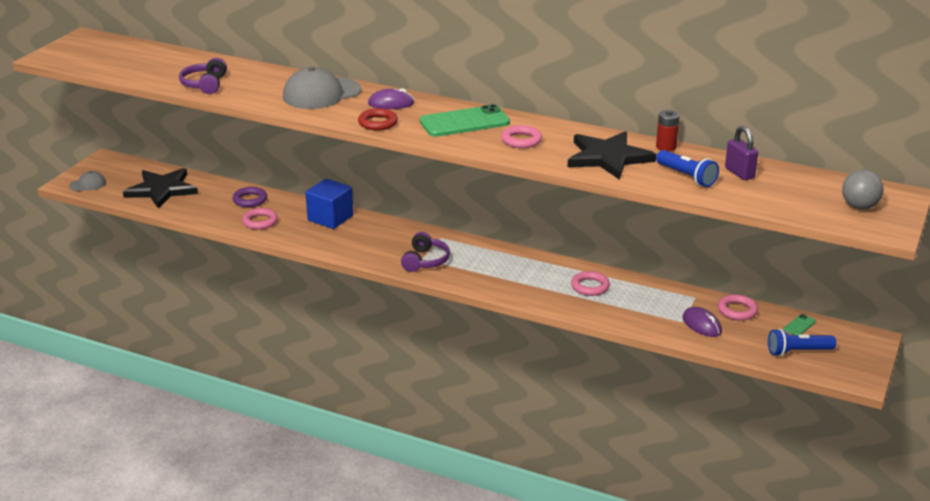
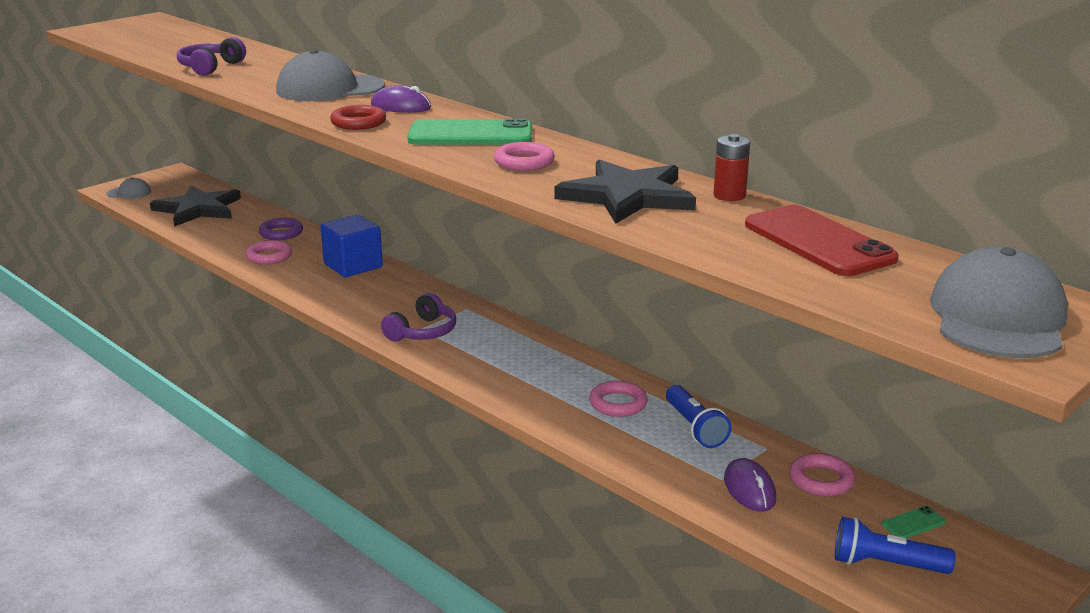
camera: 20 degrees right, 5 degrees down
blue flashlight [656,150,719,187] -> blue flashlight moved to [666,385,732,448]
purple padlock [725,126,758,180] -> red phone [745,205,899,276]
grey ball [842,170,884,209] -> grey cap [930,247,1068,358]

